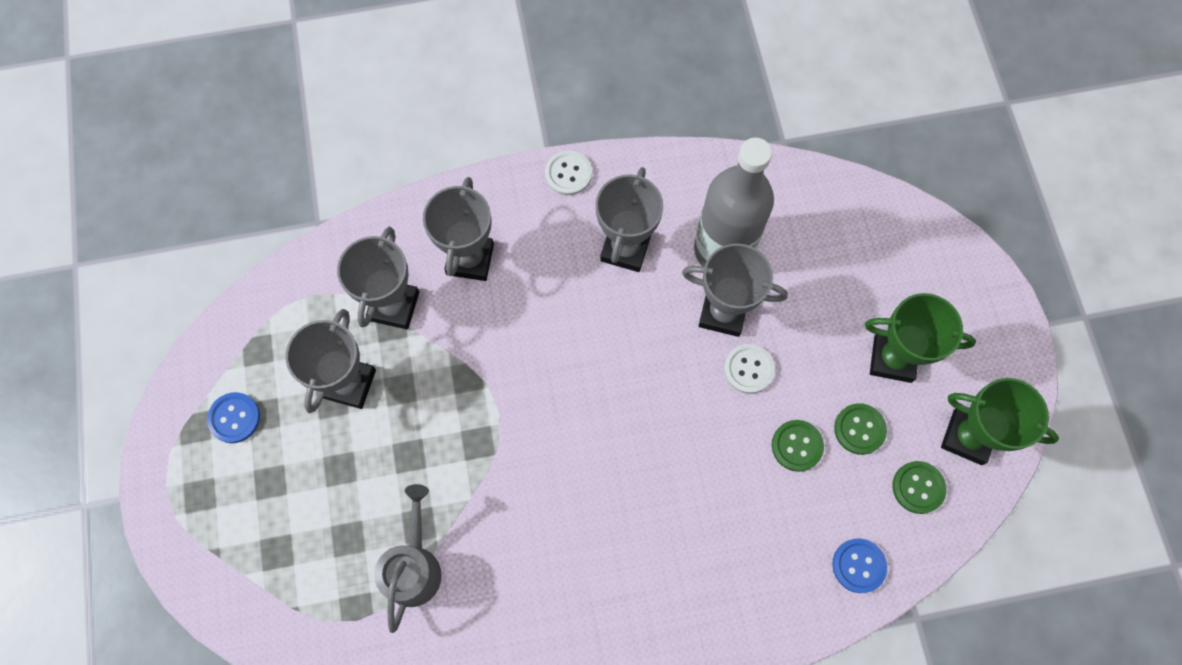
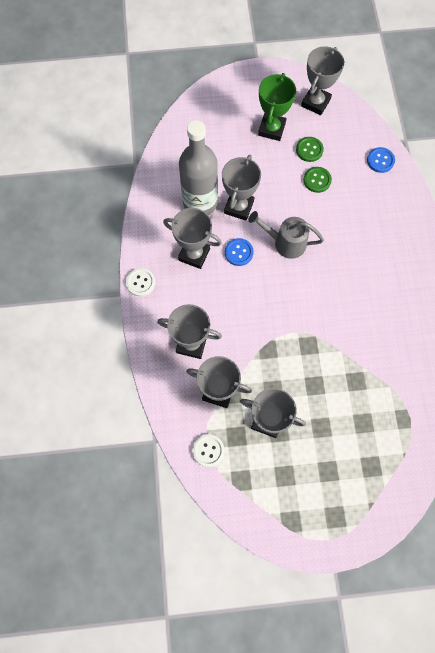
camera: 85 degrees left, 0 degrees up
blue button [207,392,260,443] -> blue button moved to [225,238,254,266]
grey watering can [374,484,442,633] -> grey watering can moved to [248,211,324,259]
white button [724,344,775,394] -> white button moved to [192,434,224,467]
green button [893,461,947,514] -> none
green trophy [941,378,1059,465] -> grey trophy [301,46,344,115]

